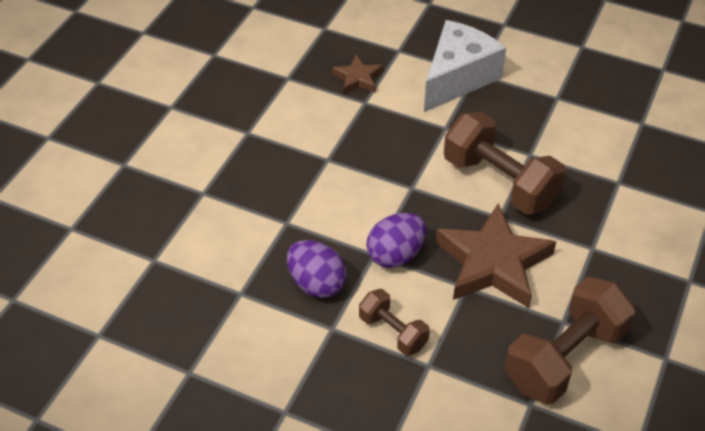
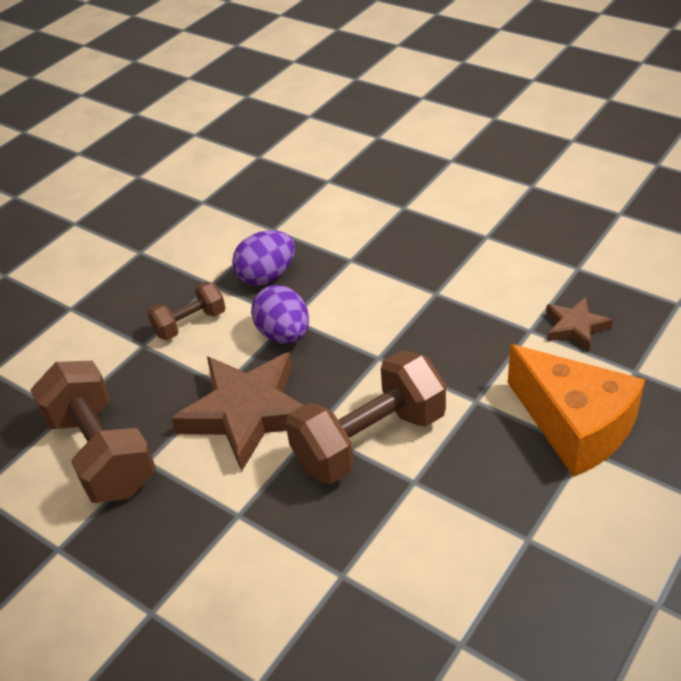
camera: 105 degrees right, 5 degrees down
white cheese [424,20,506,112] -> orange cheese [508,344,645,477]

